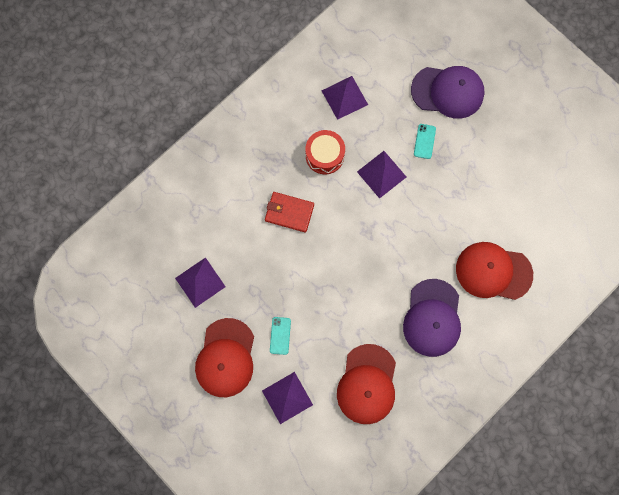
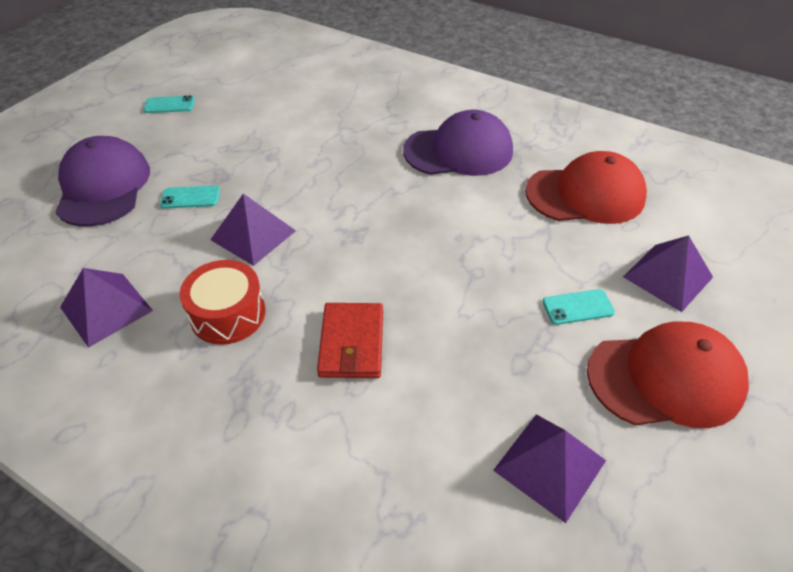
camera: 105 degrees left, 30 degrees down
red cap [456,242,533,300] -> none
none -> turquoise phone [144,95,195,113]

